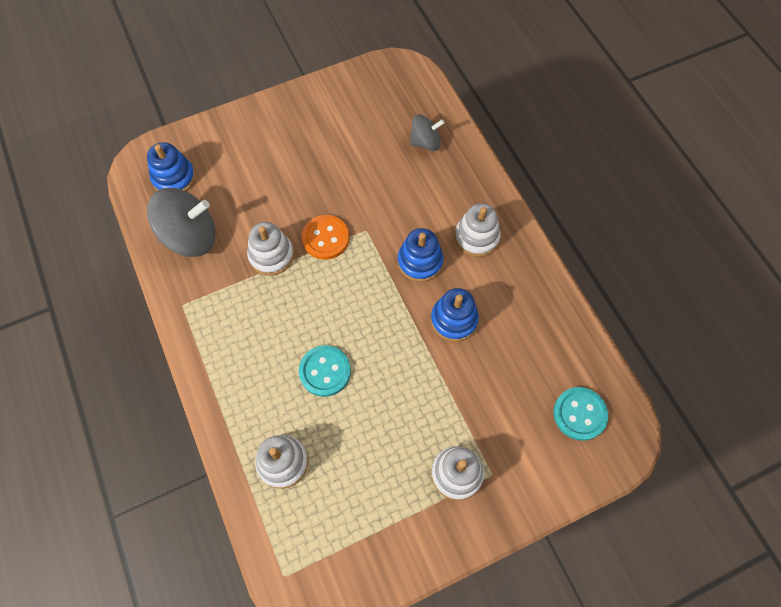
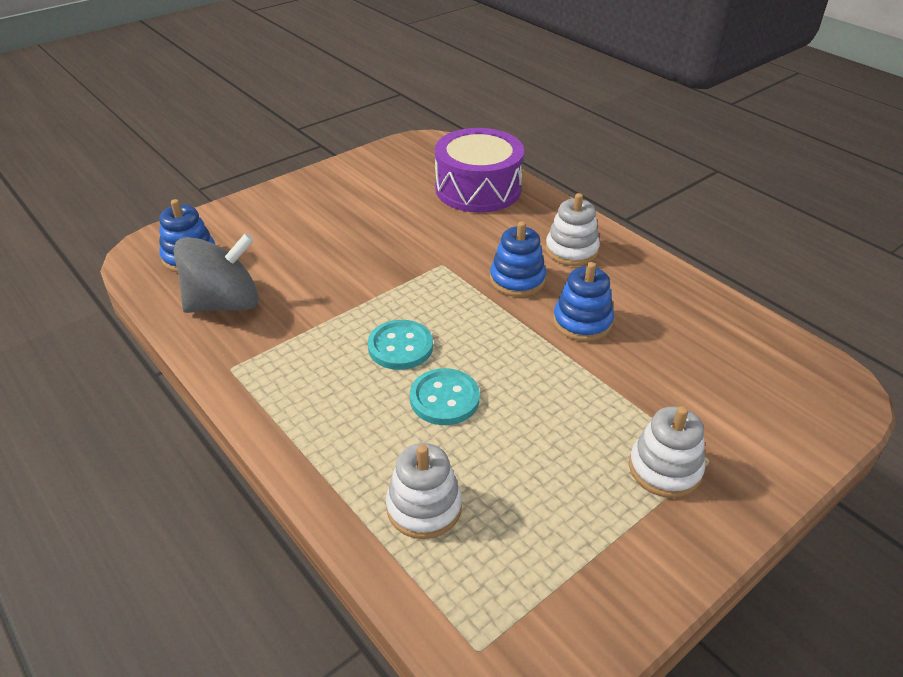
camera: 15 degrees left, 25 degrees down
white stacking toy [247,222,294,276] -> none
orange button [302,215,349,260] -> none
grey spinning top [409,114,445,151] -> purple drum [435,128,524,213]
turquoise button [553,387,608,441] -> turquoise button moved to [368,320,433,370]

